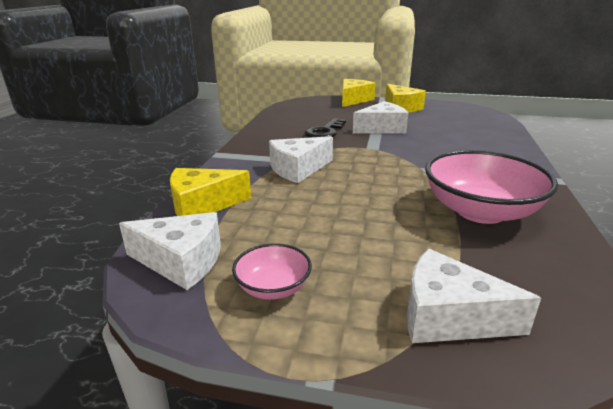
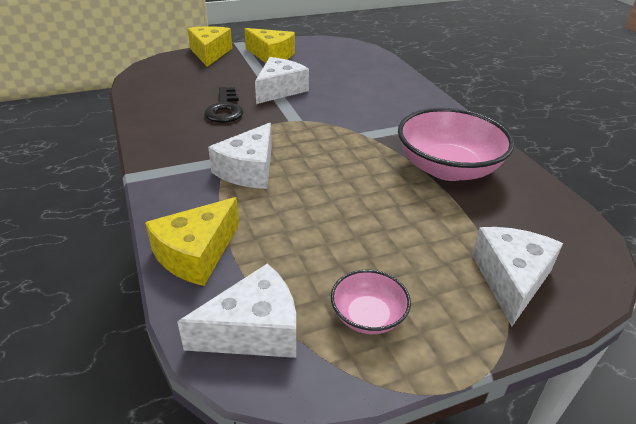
camera: 35 degrees left, 10 degrees up
white cheese [407,249,541,343] -> white cheese turned 120 degrees clockwise [472,227,563,326]

